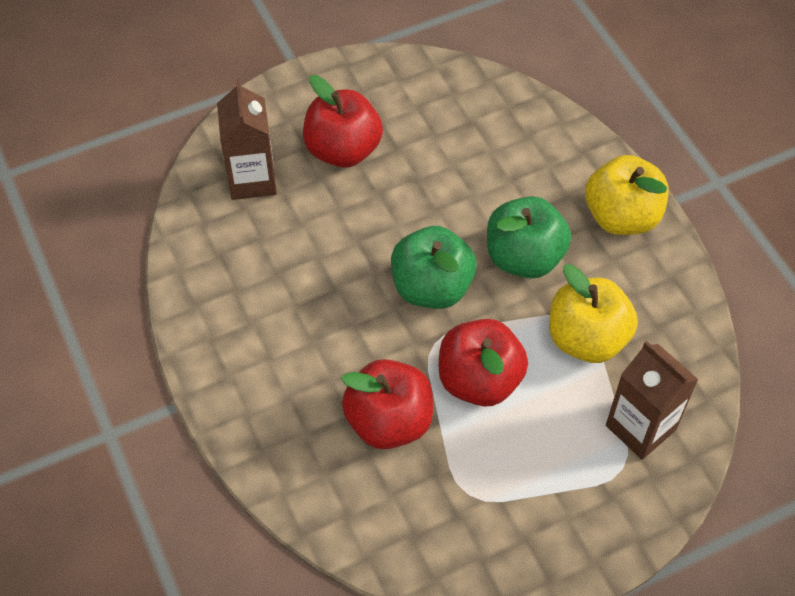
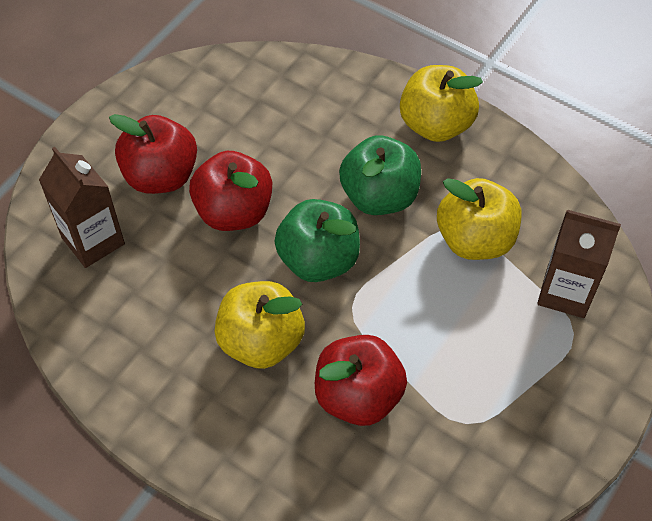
camera: 30 degrees left, 0 degrees up
red apple [439,319,528,407] -> red apple moved to [189,151,272,231]
none -> yellow apple [215,281,305,369]

